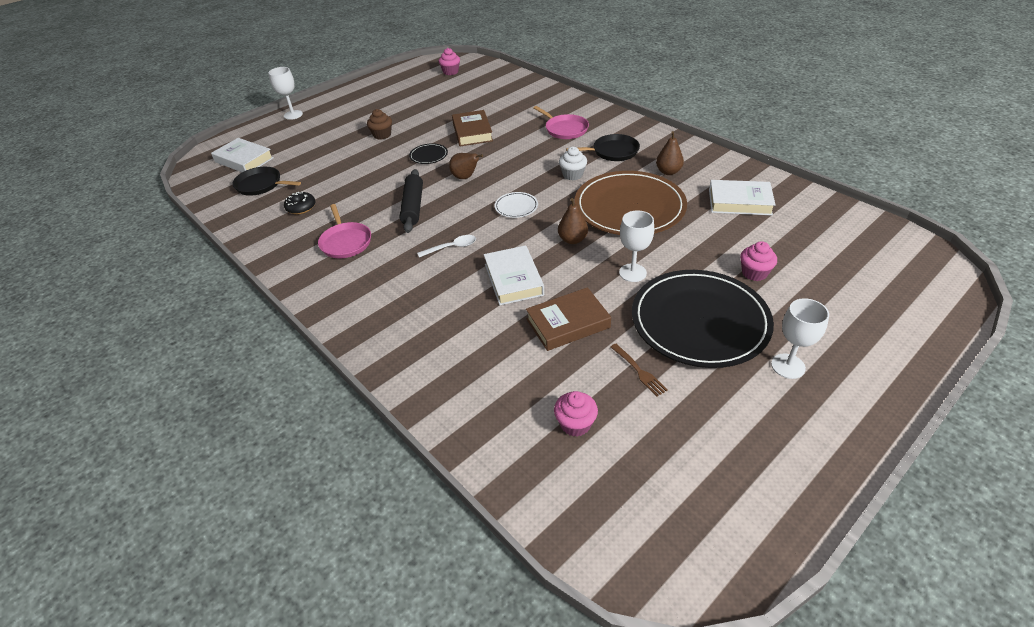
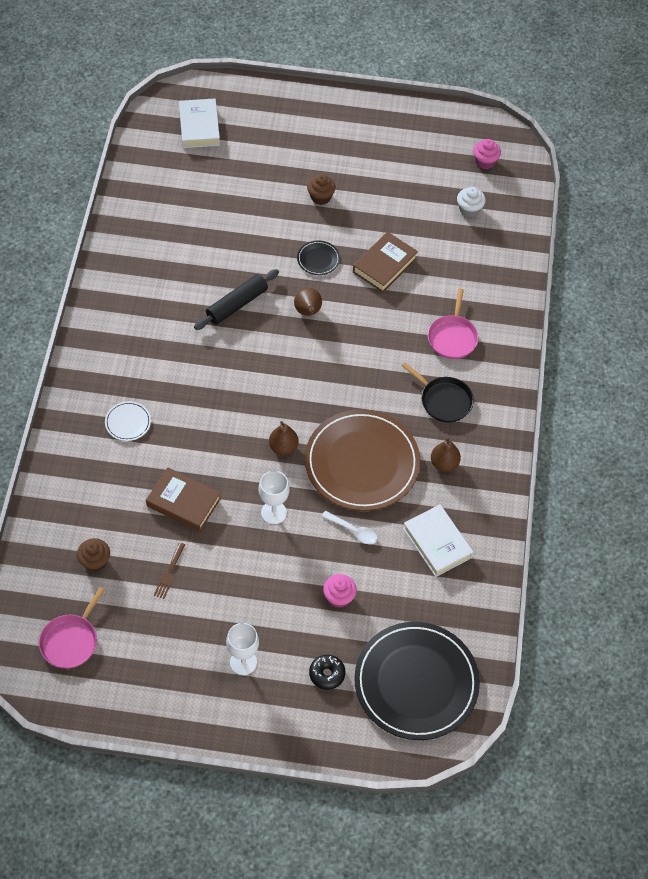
camera: 45 degrees right, 15 degrees up
black pan [232,167,301,196] -> none
white goblet [268,67,303,120] -> none
black donut [284,191,315,214] -> black donut moved to [309,655,346,690]
pink pan [318,204,371,258] -> pink pan moved to [39,587,105,668]
white spoon [417,235,476,258] -> white spoon moved to [322,511,377,544]
white book [484,245,544,305] -> none
white plate [495,192,538,218] -> white plate moved to [105,401,151,441]
pink cupcake [554,391,598,437] -> brown cupcake [77,538,110,572]
white cupcake [559,147,587,180] -> white cupcake moved to [457,187,486,217]
black plate [632,270,774,368] -> black plate moved to [354,622,480,740]

